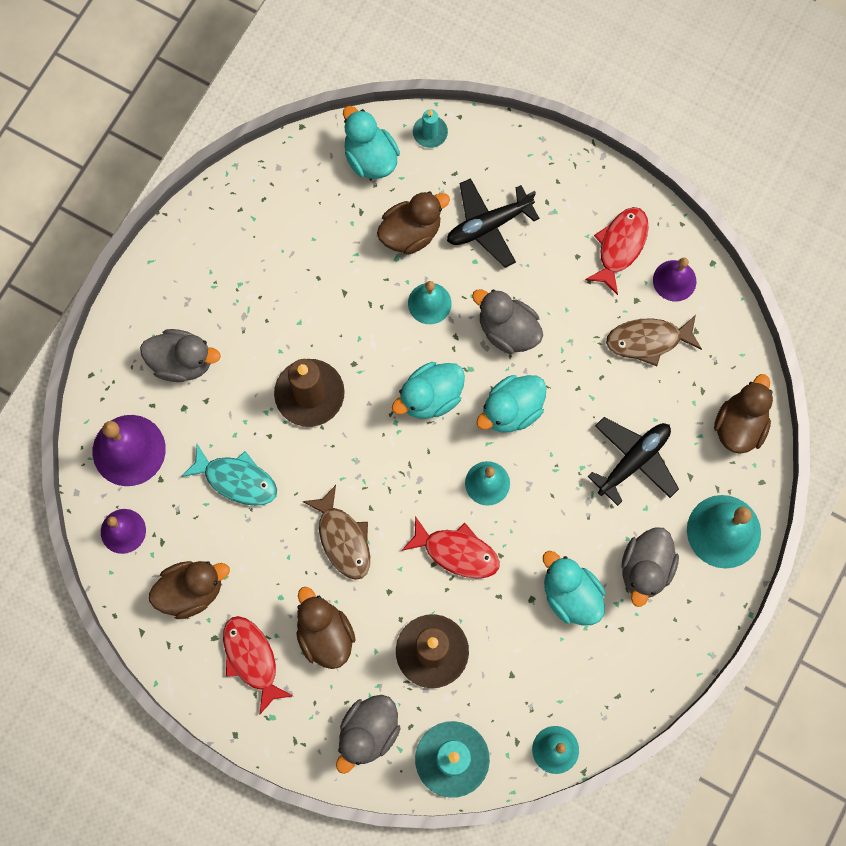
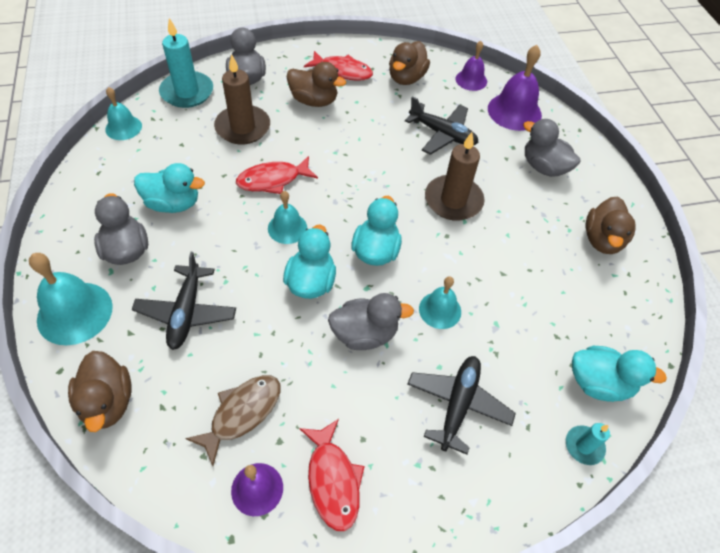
camera: 135 degrees right, 20 degrees down
grey duck [140,329,221,382] -> grey duck turned 75 degrees clockwise [523,119,580,177]
turquoise fish [181,444,277,506] -> black plane [405,96,479,155]
brown fish [302,485,370,580] -> none
brown duck [377,192,450,255] -> brown duck moved to [586,197,635,254]

